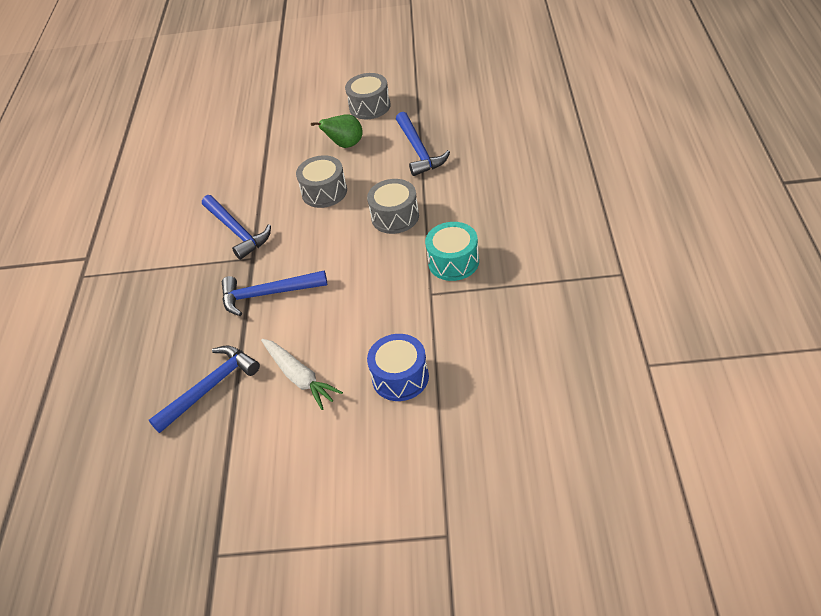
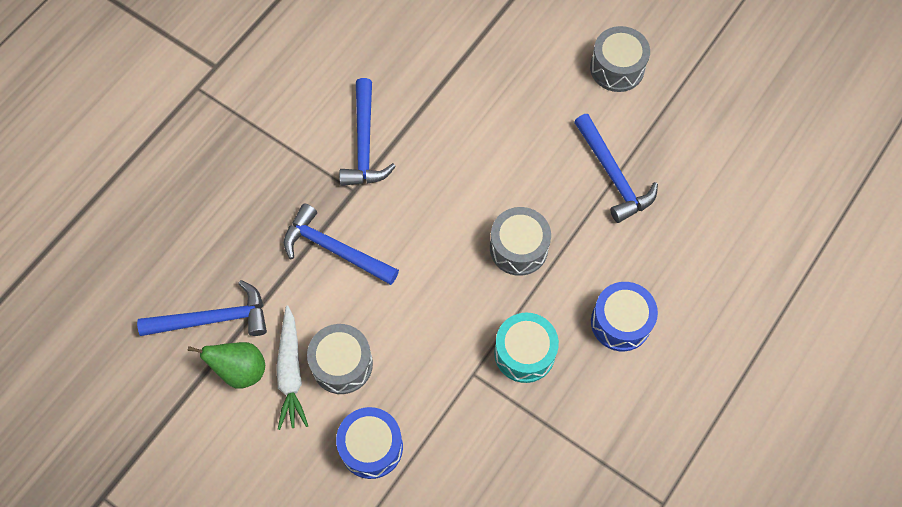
camera: 30 degrees right, 20 degrees up
grey drum [296,155,347,208] -> grey drum moved to [307,324,373,394]
green pear [311,114,363,148] -> green pear moved to [187,342,265,389]
blue hammer [396,112,450,176] -> blue hammer turned 45 degrees counterclockwise [574,114,658,223]
none -> blue drum [591,282,658,351]

